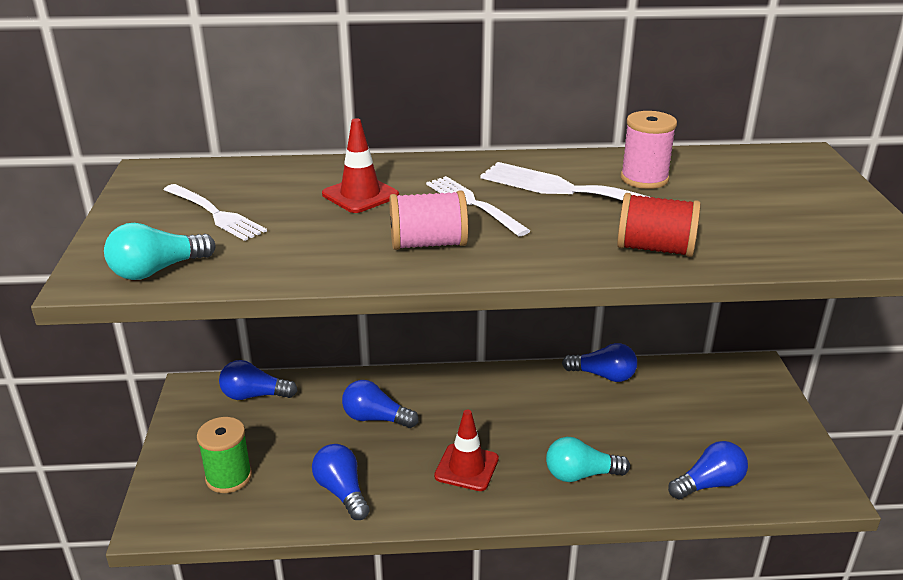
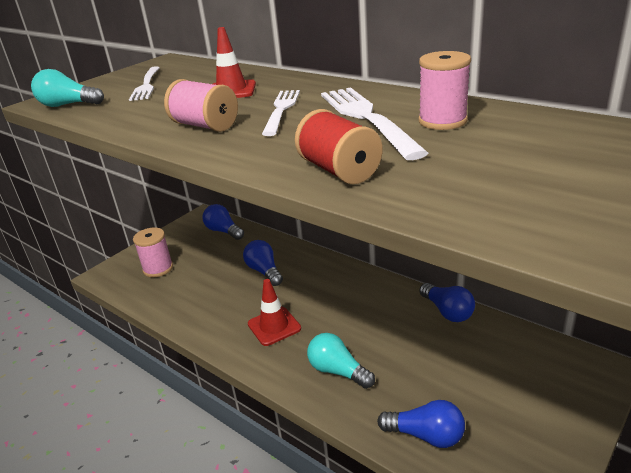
camera: 45 degrees right, 0 degrees up
green spool [197,417,252,493] -> pink spool [133,228,173,277]
blue light bulb [312,444,370,520] -> none

